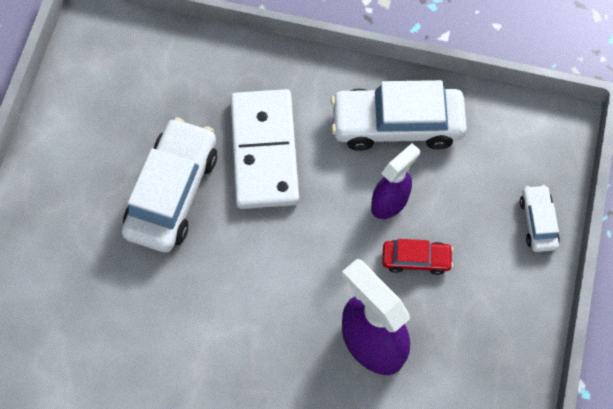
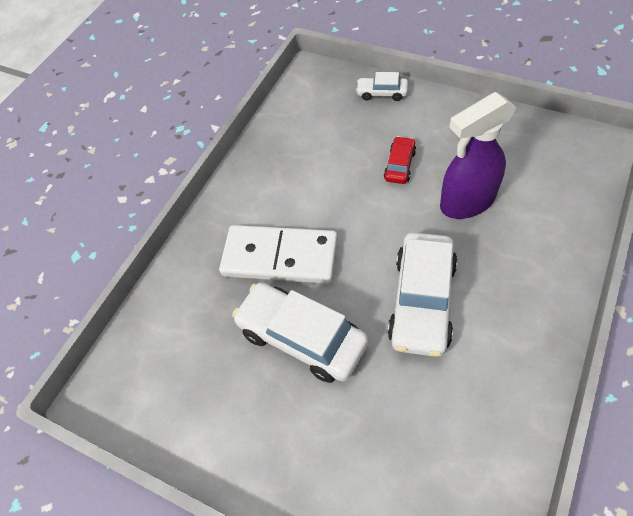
camera: 70 degrees left, 10 degrees down
white car [331,80,467,151] -> white car moved to [387,233,458,357]
purple spray bottle [371,143,420,219] -> none

